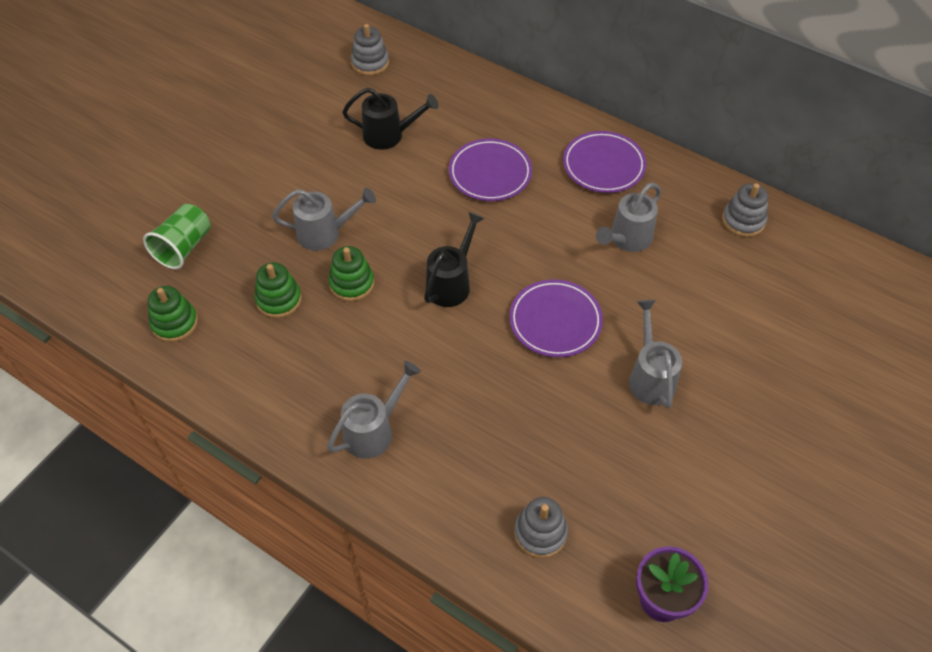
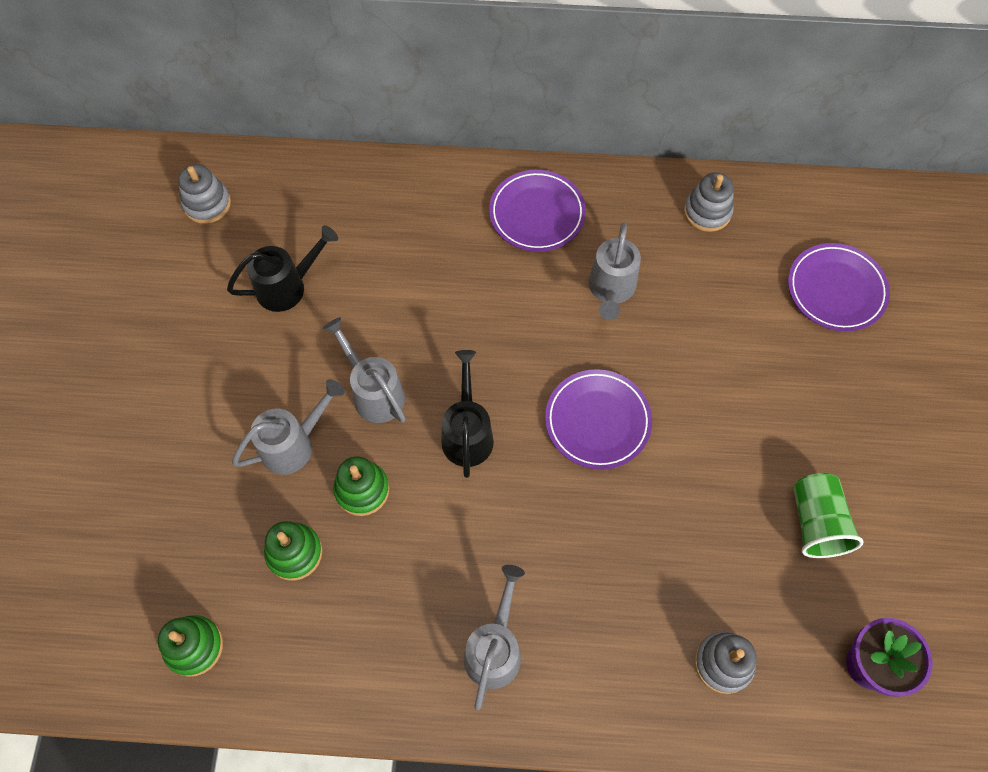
camera: 30 degrees left, 10 degrees up
green cup [143,204,211,269] -> green cup moved to [793,473,864,558]
purple plate [449,139,532,201] -> purple plate moved to [788,243,890,331]
grey watering can [629,300,682,409] -> grey watering can moved to [323,317,406,423]

